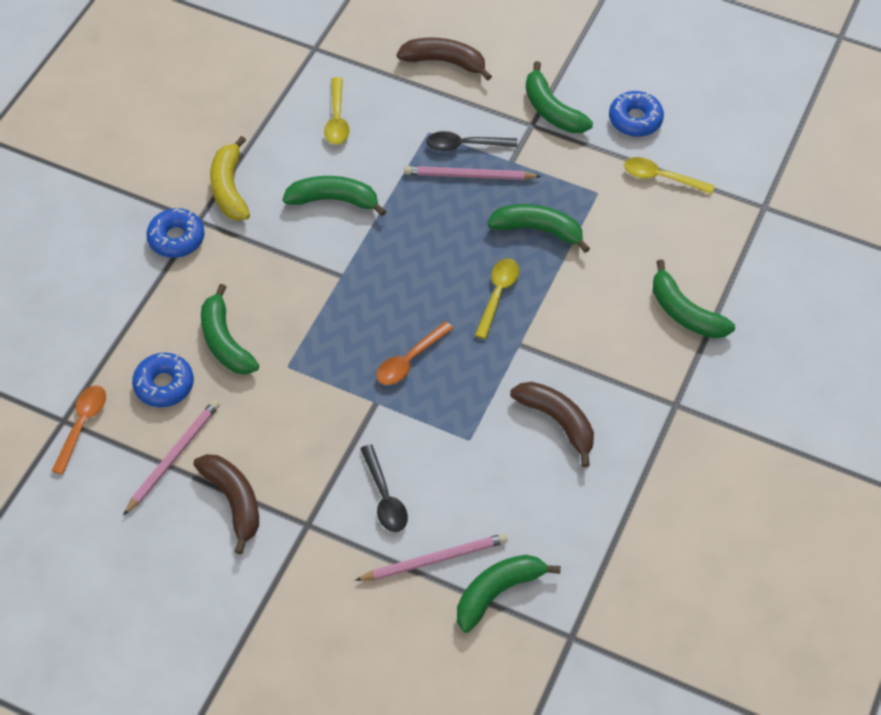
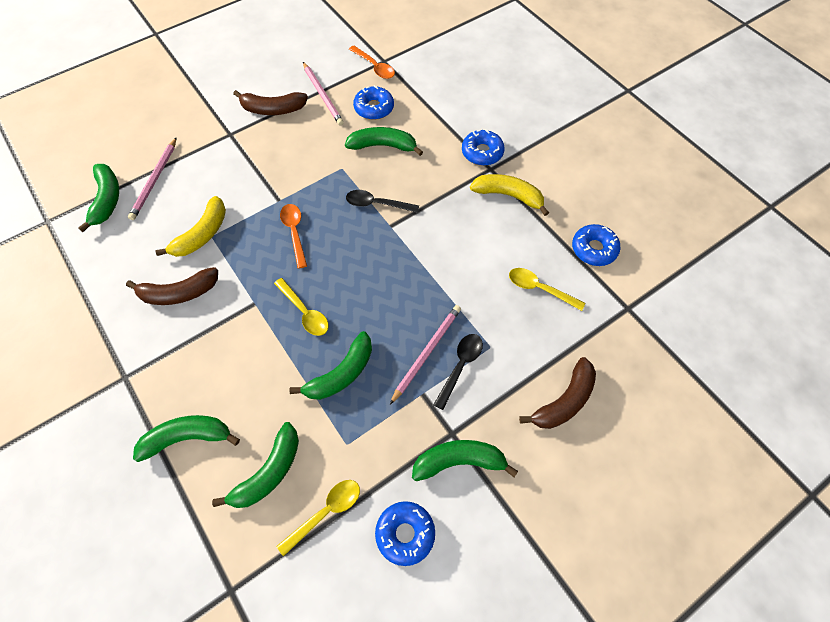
camera: 120 degrees right, 5 degrees up
green banana [283,176,386,216] -> green banana moved to [212,422,299,508]
black spoon [360,444,408,532] -> black spoon moved to [346,190,419,213]
none -> yellow banana [155,196,226,257]
none -> blue donut [572,224,620,266]

